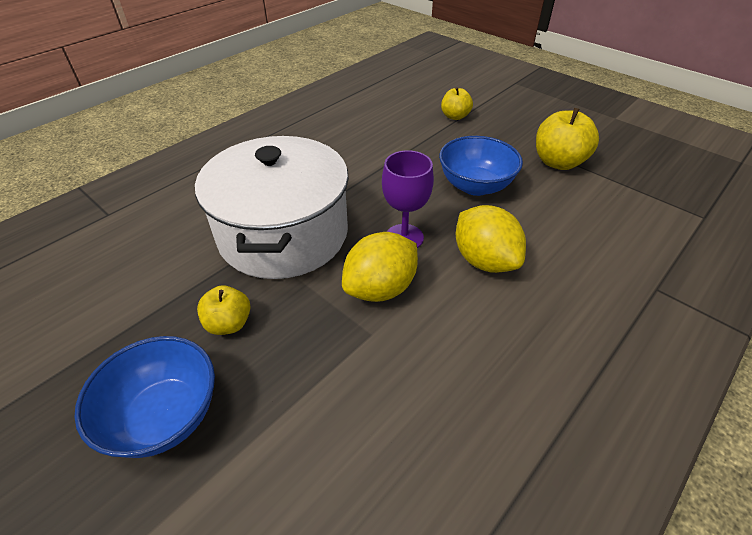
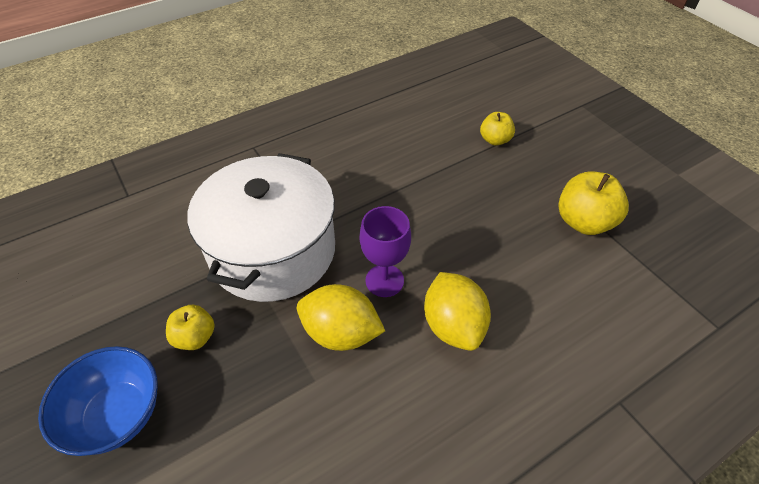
camera: 15 degrees right, 5 degrees up
yellow lemon [342,232,418,302] -> yellow lemon turned 45 degrees clockwise [297,284,385,351]
blue bowl [439,136,523,196] -> none

